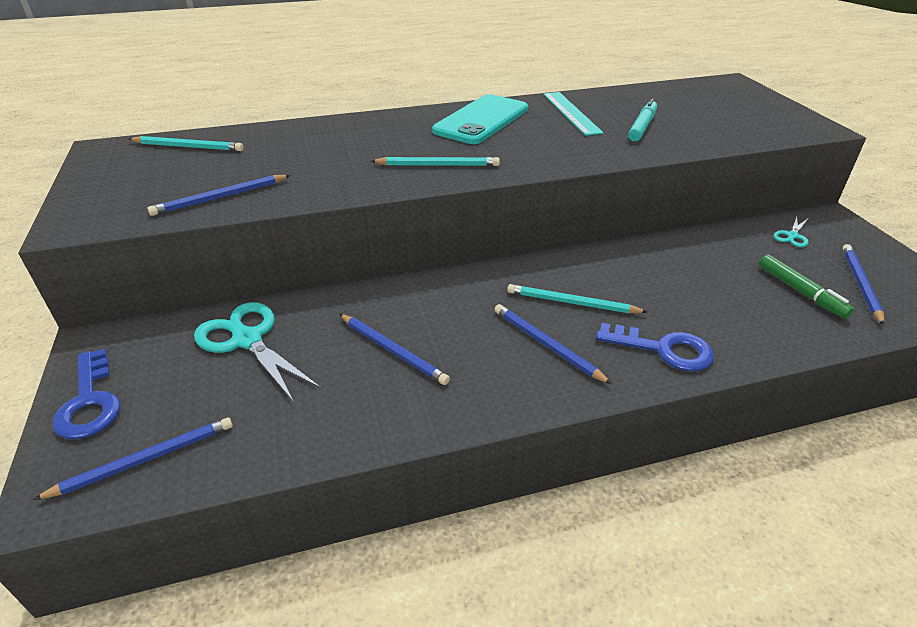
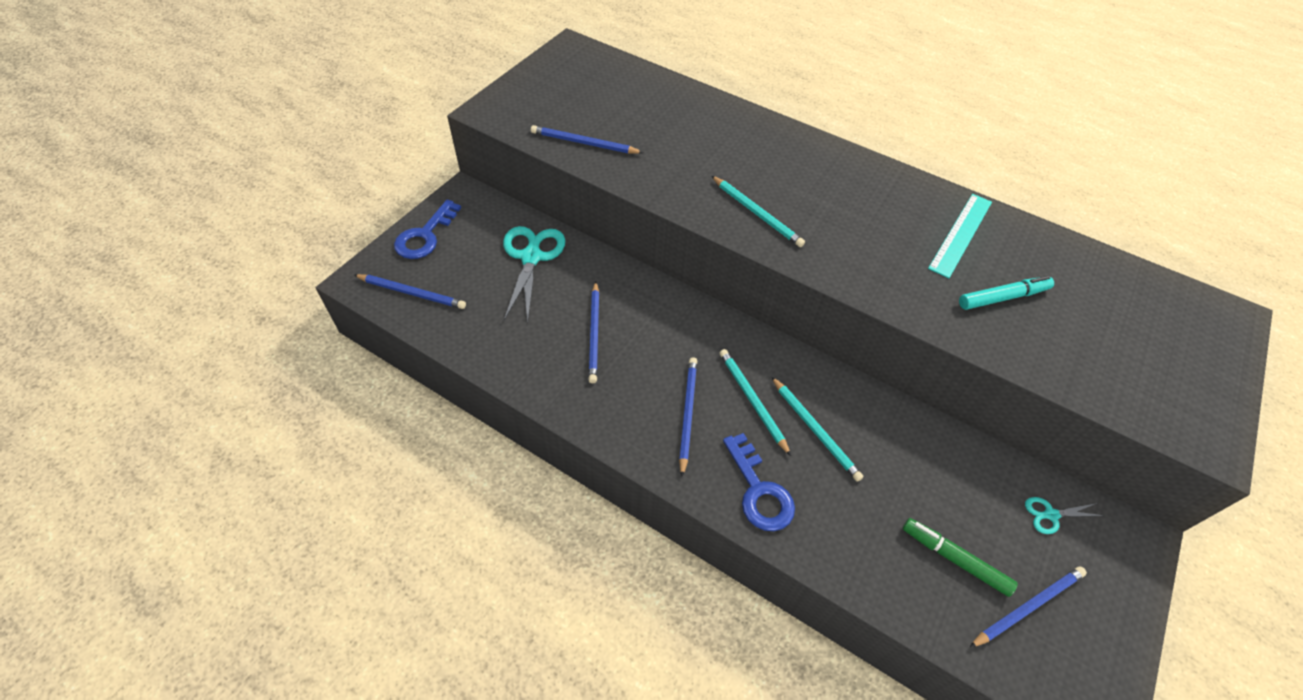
camera: 45 degrees right, 15 degrees up
turquoise pencil [129,136,244,151] -> turquoise pencil moved to [771,376,863,482]
turquoise phone [432,94,528,144] -> none
green marker [759,255,854,319] -> green marker turned 105 degrees clockwise [903,518,1018,597]

